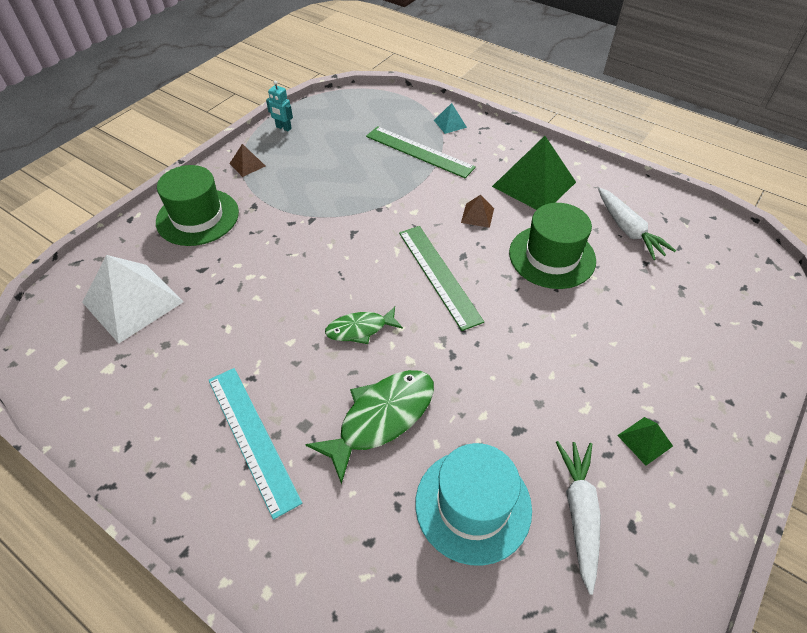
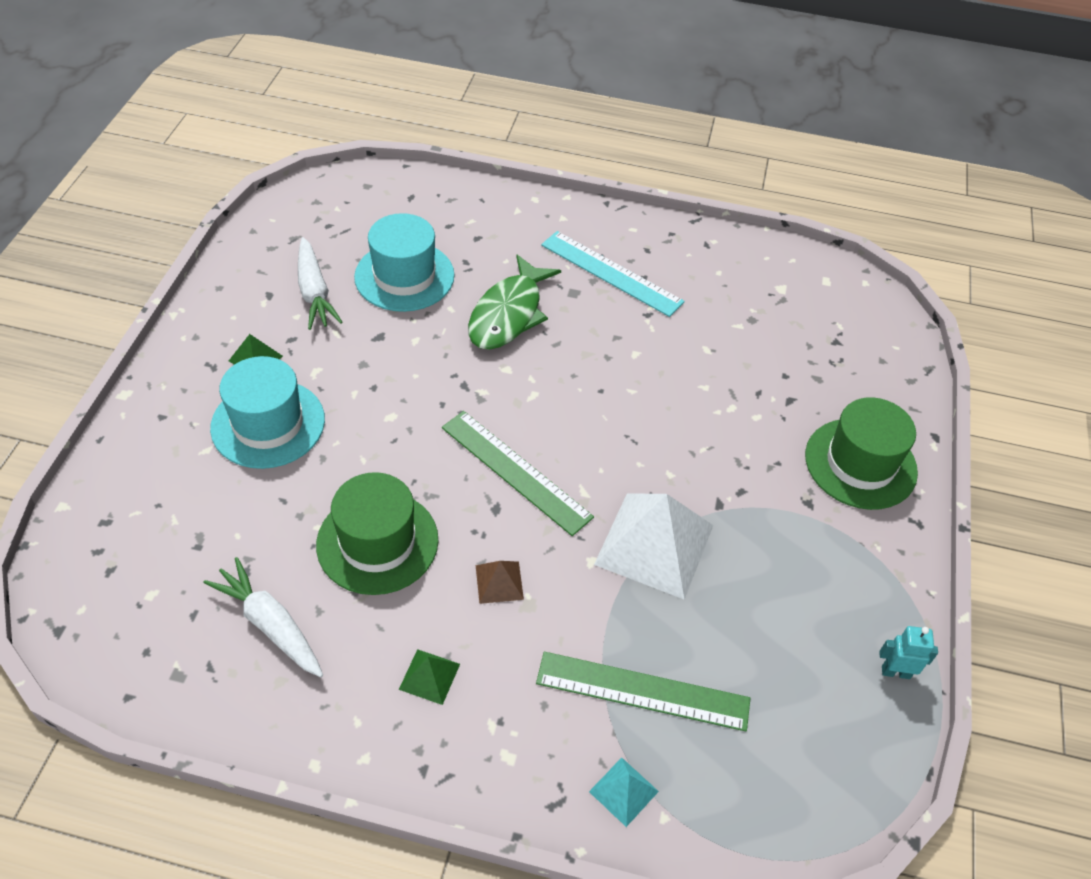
camera: 155 degrees right, 0 degrees up
white pyramid [82,255,184,344] -> white pyramid moved to [594,493,713,600]
brown pyramid [229,144,265,177] -> none
green fish [325,306,403,344] -> none
green pyramid [492,136,576,210] -> green pyramid [399,649,460,705], size x0.45
none -> turquoise hat [210,356,325,469]

